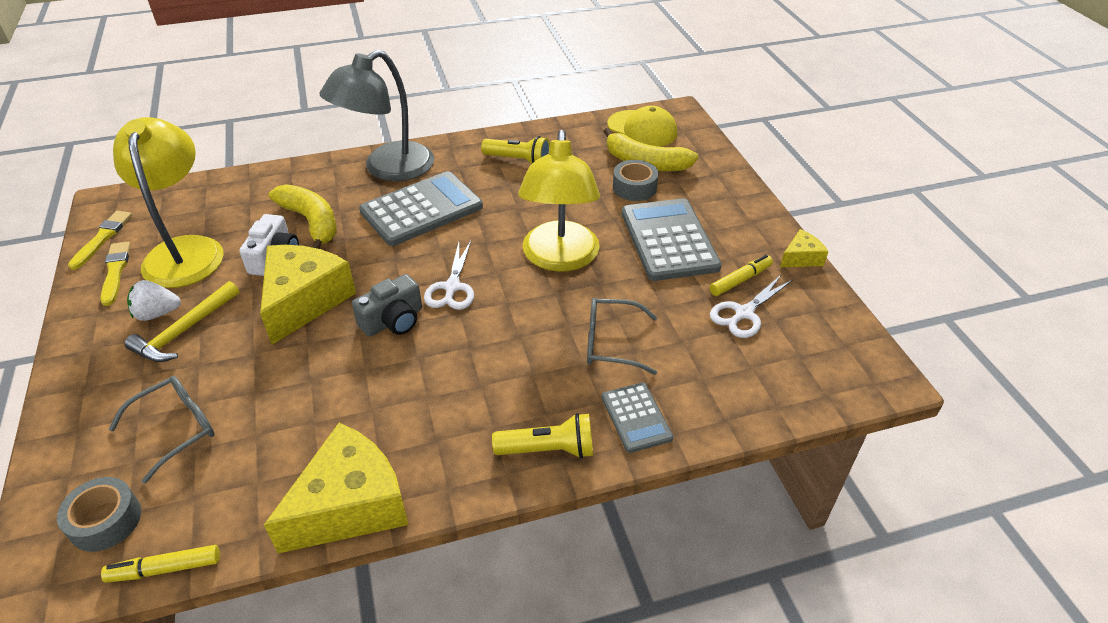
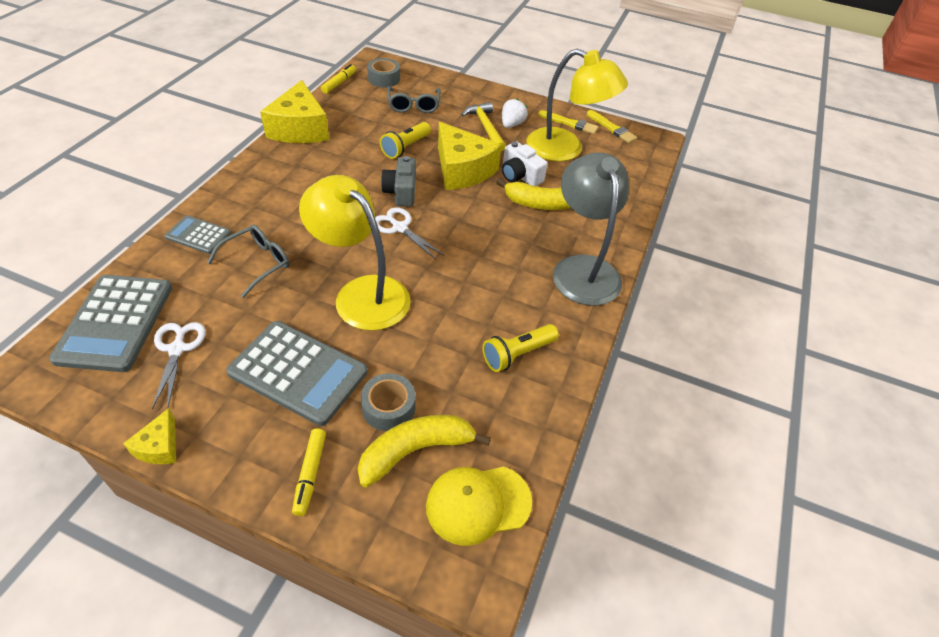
camera: 125 degrees right, 5 degrees up
grey calculator [359,171,483,246] -> grey calculator moved to [49,275,172,372]
yellow flashlight [492,413,593,459] -> yellow flashlight moved to [380,122,431,159]
yellow marker [709,255,773,296] -> yellow marker moved to [292,429,326,516]

